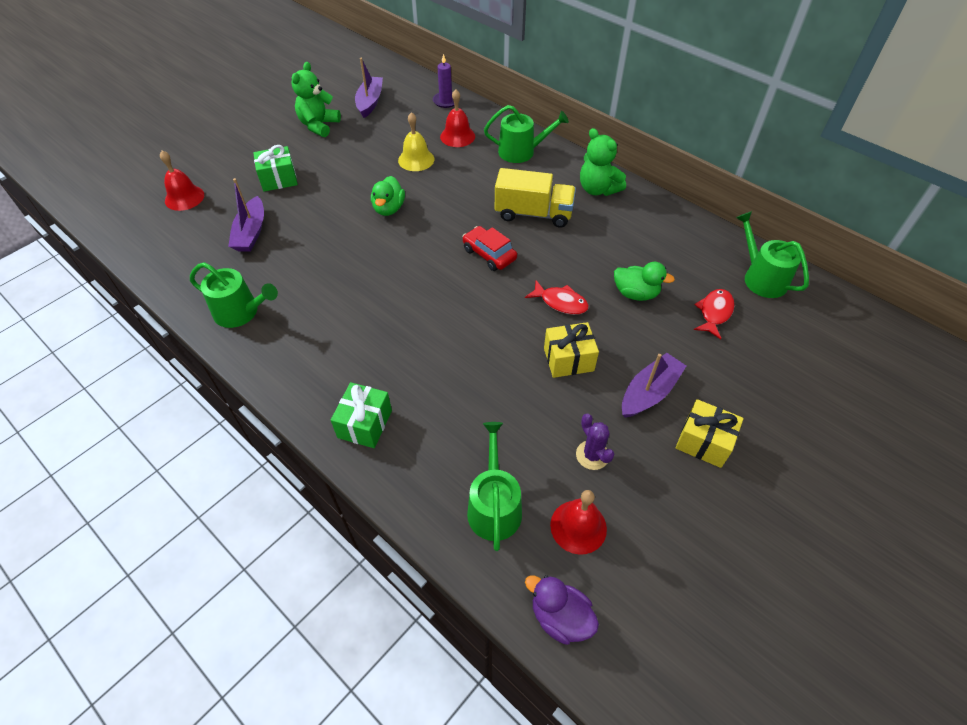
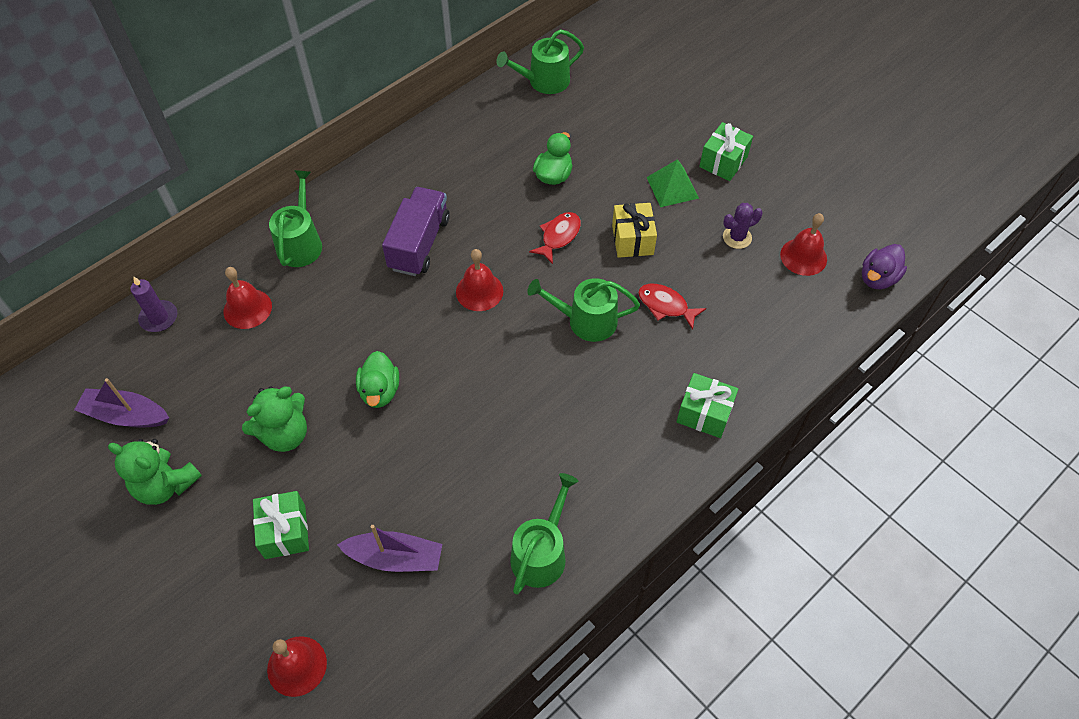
camera: 85 degrees left, 5 degrees up
green duck [371,176,405,216] -> green duck turned 75 degrees clockwise [356,351,399,408]
yellow bell [398,112,435,171] -> none
red car [462,226,517,271] -> red bell [456,249,503,311]
green watering can [467,422,522,551] -> green watering can moved to [527,278,640,342]
yellow truck [495,168,576,228] -> purple truck [382,187,450,276]
green teddy bear [580,128,626,196] -> green teddy bear moved to [242,386,307,452]
purple boat [622,353,686,418] -> green pyramid [647,159,699,207]
yellow gift [675,399,743,468] -> green gift [699,122,753,181]
red fish [694,289,734,339] -> red fish moved to [638,284,706,330]

